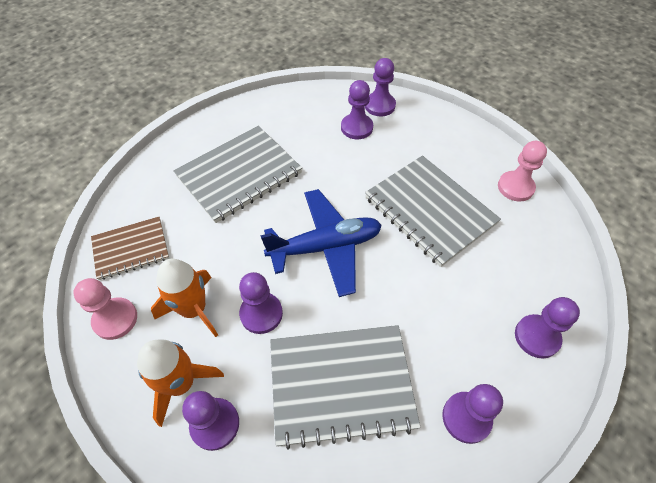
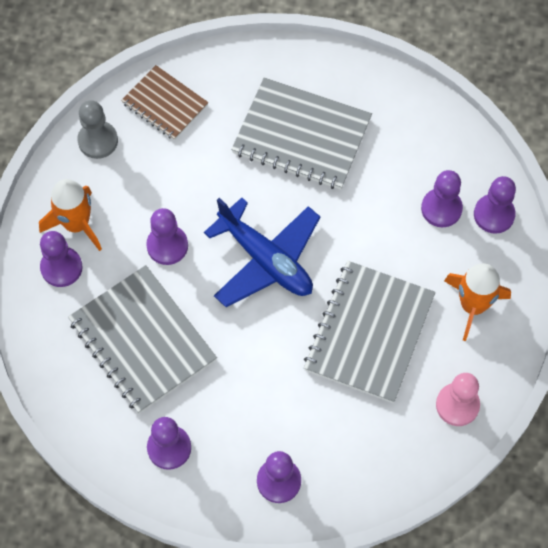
camera: 60 degrees right, 10 degrees up
pink pawn [73,278,137,340] -> grey pawn [77,100,118,159]
orange rocket [151,259,218,337] -> orange rocket moved to [444,263,511,341]

